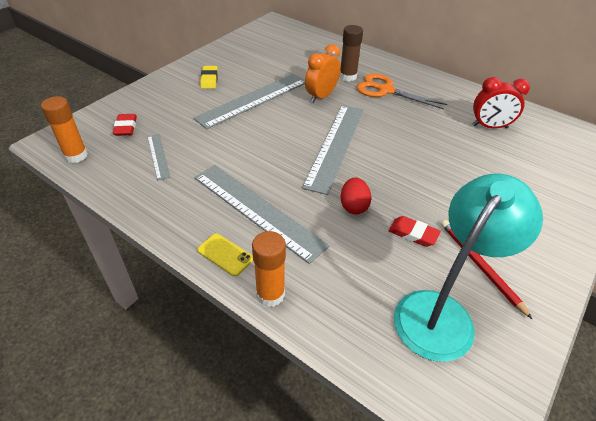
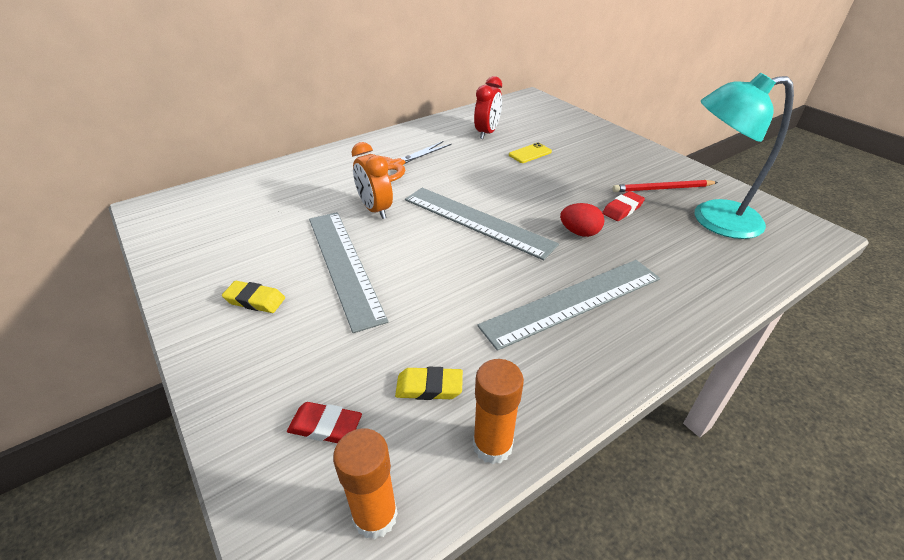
camera: 70 degrees left, 5 degrees down
grey ruler [147,134,170,180] -> yellow eraser [395,367,463,400]
yellow phone [197,233,253,276] -> yellow phone moved to [509,143,552,163]
orange glue stick [252,231,286,307] -> orange glue stick moved to [473,359,524,464]
brown glue stick [340,25,363,82] -> none
turquoise lamp [394,174,543,362] -> turquoise lamp turned 60 degrees counterclockwise [695,72,794,239]

